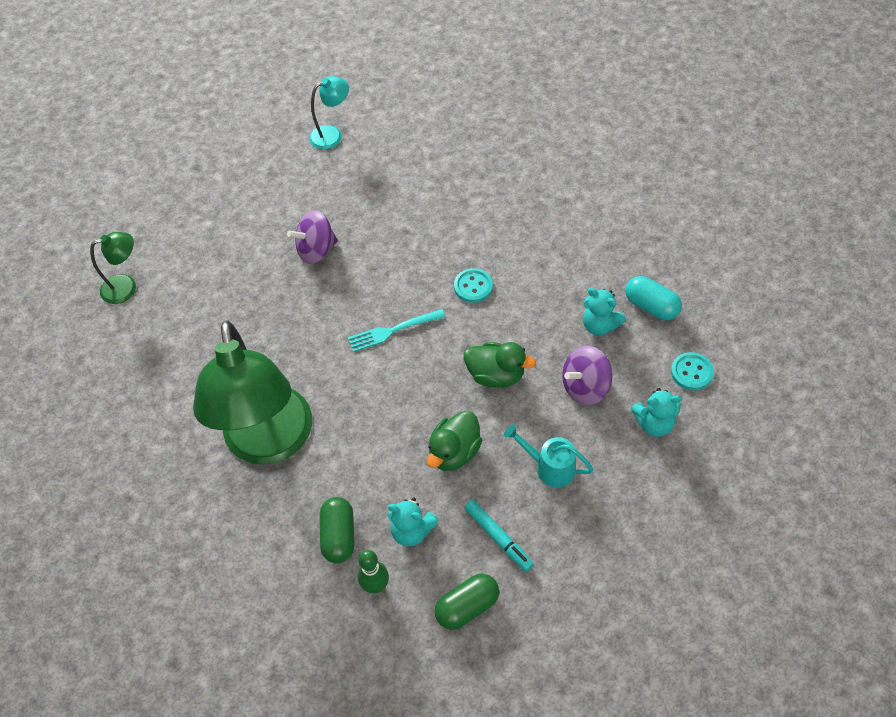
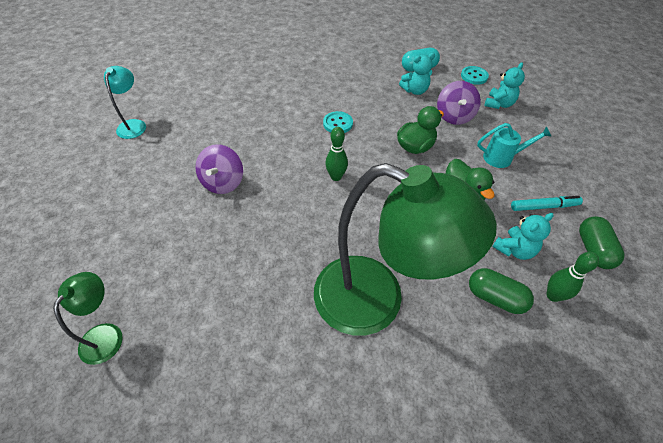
camera: 60 degrees left, 5 degrees down
turquoise fork [348,309,445,352] -> green bowling pin [325,127,348,181]
turquoise watering can [504,424,594,488] -> turquoise watering can turned 150 degrees counterclockwise [477,123,552,168]

